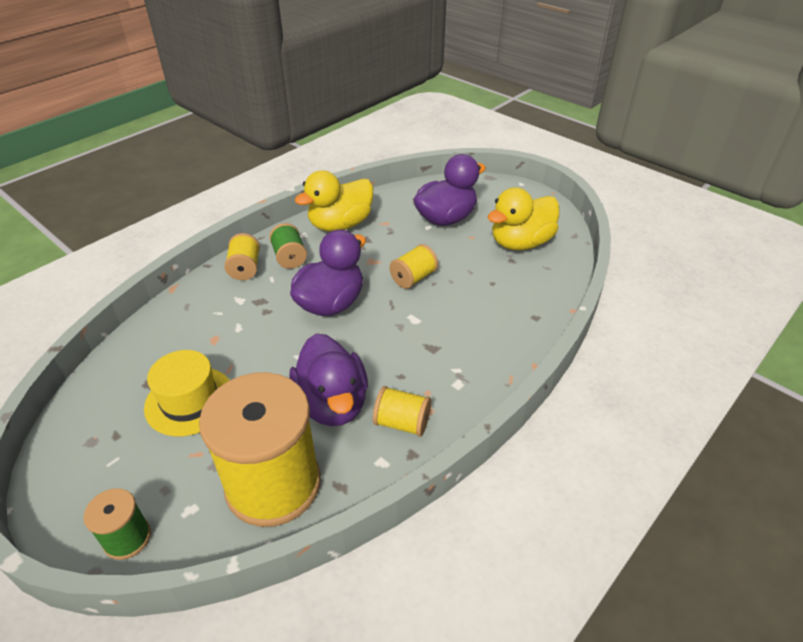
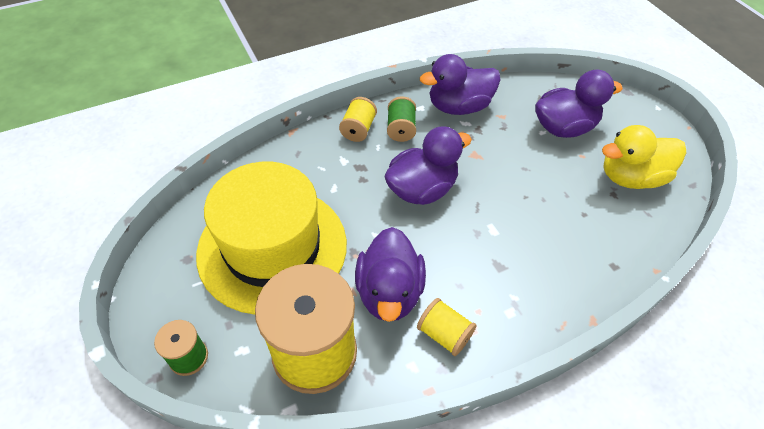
camera: 20 degrees right, 10 degrees up
yellow hat [144,350,230,436] -> yellow hat [196,162,347,315], size x1.92
yellow duck [295,170,373,231] -> purple duck [420,54,500,115]
yellow spool [389,244,438,289] -> none

